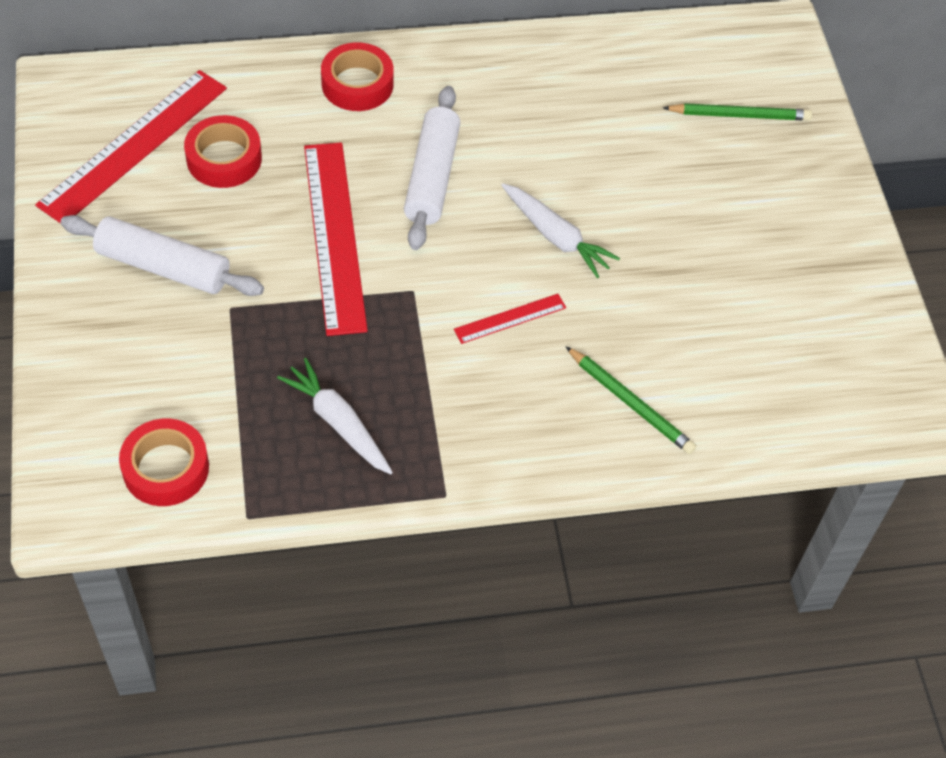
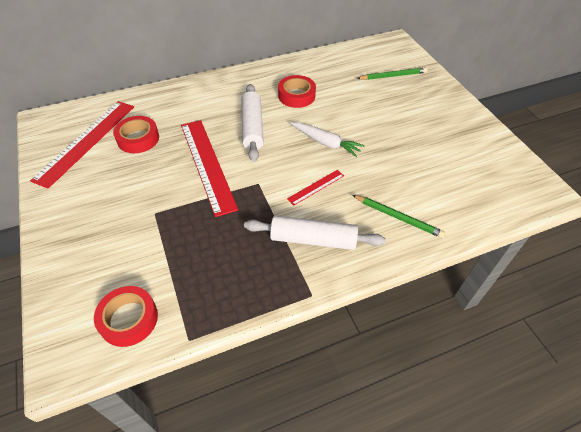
camera: 10 degrees left, 5 degrees down
white rolling pin [60,215,264,296] -> white rolling pin moved to [244,216,386,250]
white carrot [277,358,393,475] -> none
red tape [321,42,394,111] -> red tape moved to [278,75,316,108]

